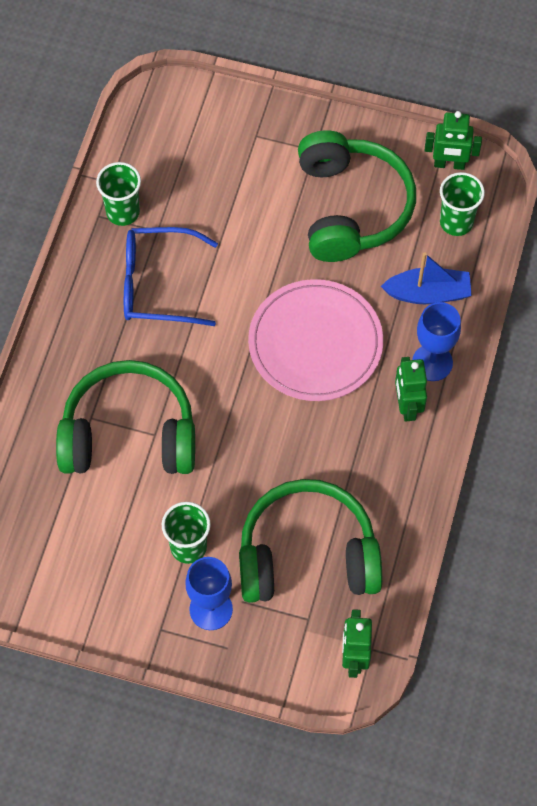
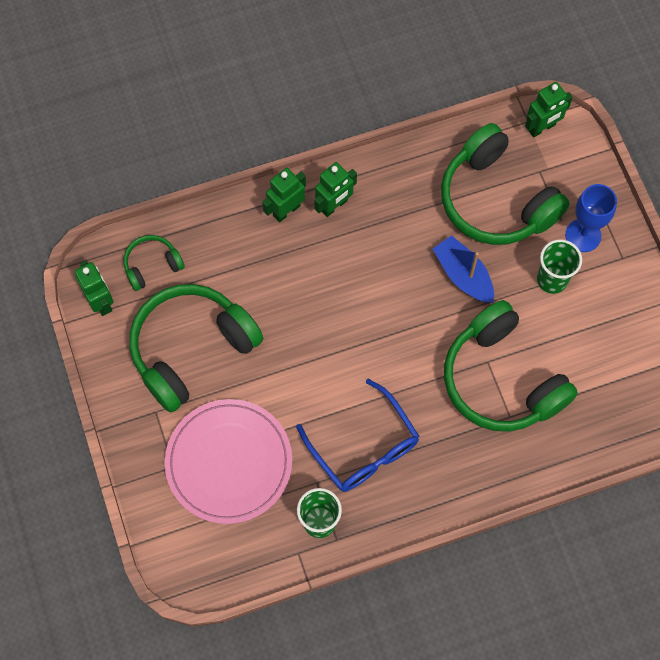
camera: 125 degrees left, 5 degrees up
pink plate [248,279,383,401] -> pink plate moved to [165,399,292,524]
blue boat [381,252,472,304] -> blue boat moved to [433,235,494,303]
blue goblet [412,302,461,381] -> green robot [262,168,306,223]
green cup [440,172,485,236] -> green headphones [124,235,185,291]

